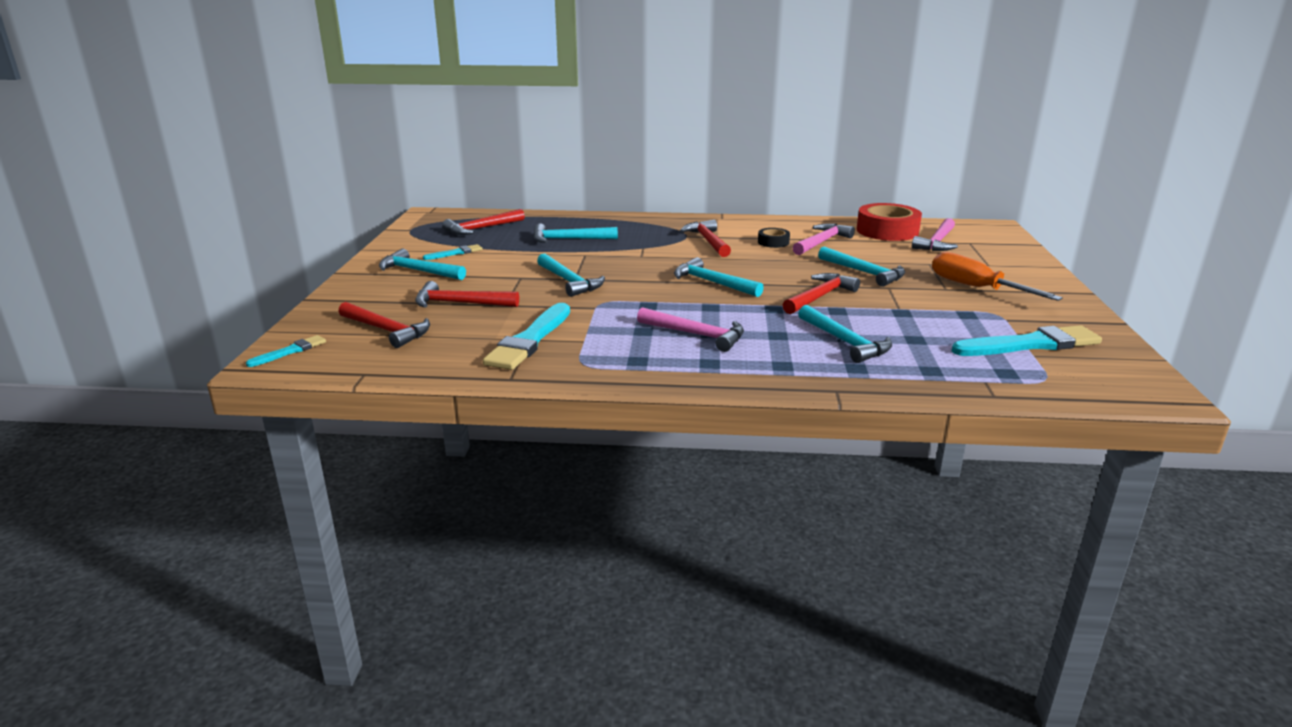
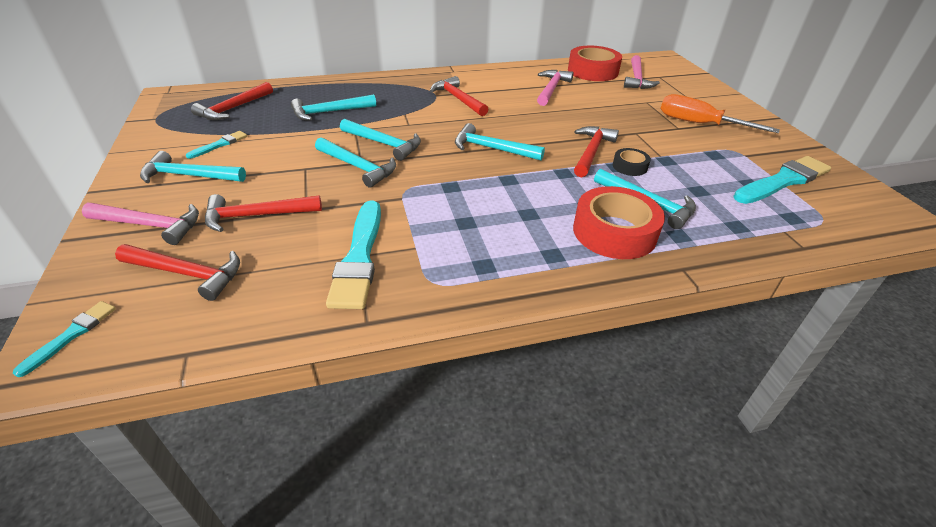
camera: 20 degrees left, 15 degrees up
pink hammer [637,307,744,352] -> pink hammer moved to [82,203,199,245]
black tape [758,228,790,248] -> black tape moved to [613,148,651,176]
turquoise hammer [818,246,905,287] -> turquoise hammer moved to [340,119,421,161]
none -> red tape [573,186,665,259]

